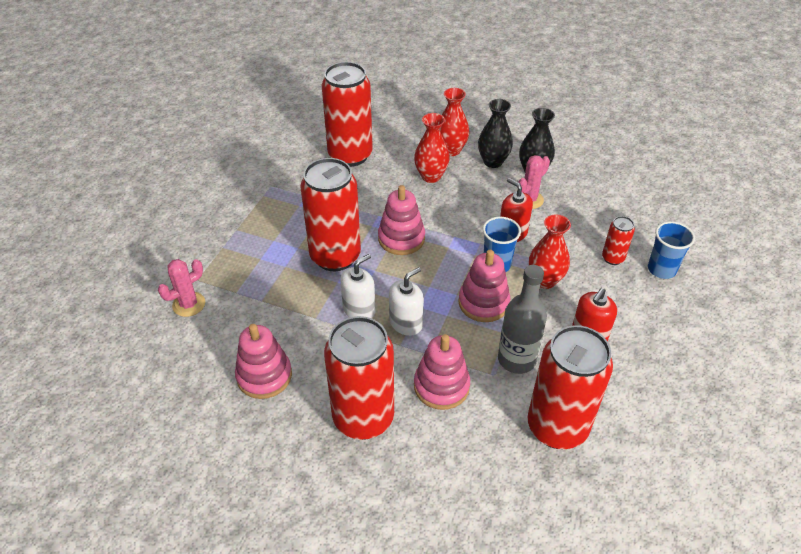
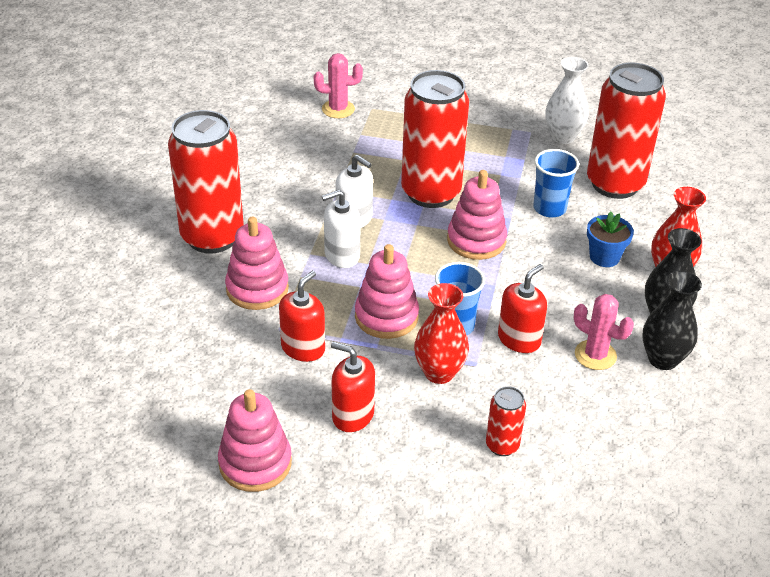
camera: 80 degrees right, 5 degrees down
pink cactus [158,259,205,317] -> pink cactus turned 45 degrees counterclockwise [314,53,363,118]
pink stacking toy [235,324,292,399] -> pink stacking toy moved to [218,389,292,492]
white soap dispenser [389,267,424,336] -> white soap dispenser turned 120 degrees clockwise [322,190,361,268]
red vase [414,113,450,183] -> blue flower pot [587,212,634,267]
grey bottle [498,265,547,374] -> red soap dispenser [279,271,325,362]
red can [528,325,613,449] -> none
blue cup [648,221,695,279] -> blue cup moved to [533,149,579,217]
none -> white vase [546,57,589,144]

